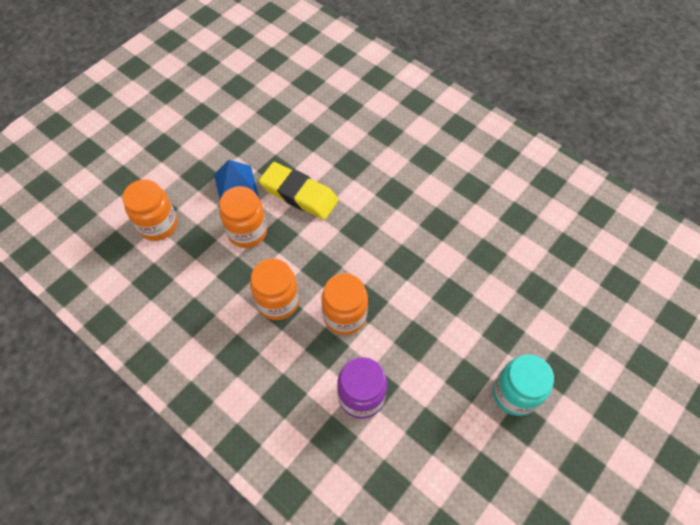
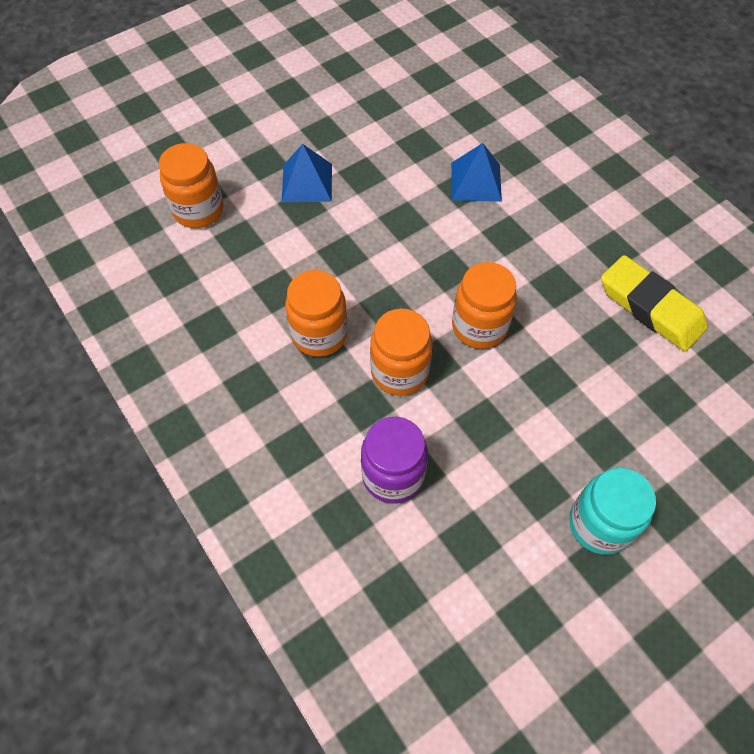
camera: 15 degrees right, 0 degrees up
orange jar [219,186,267,248] -> orange jar moved to [452,262,517,349]
yellow eraser [259,162,338,220] -> yellow eraser moved to [601,255,708,352]
none -> blue pyramid [451,143,502,202]

